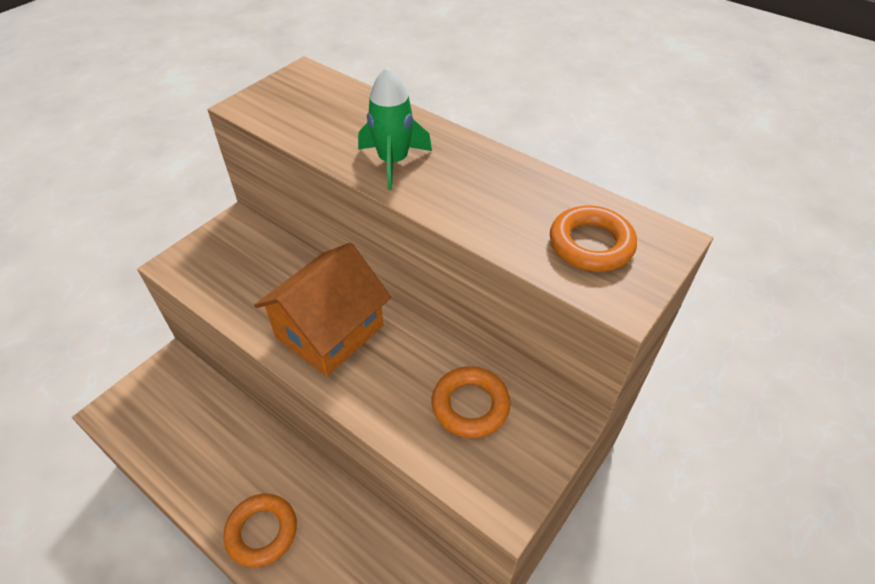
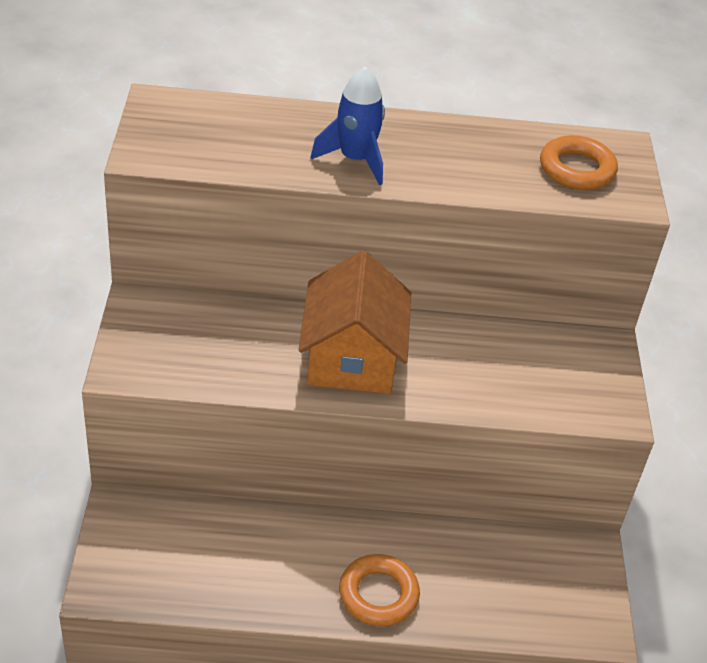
camera: 40 degrees left, 5 degrees down
green rocket [358,67,432,190] -> blue rocket [310,66,385,185]
orange ring [432,366,511,438] -> none

